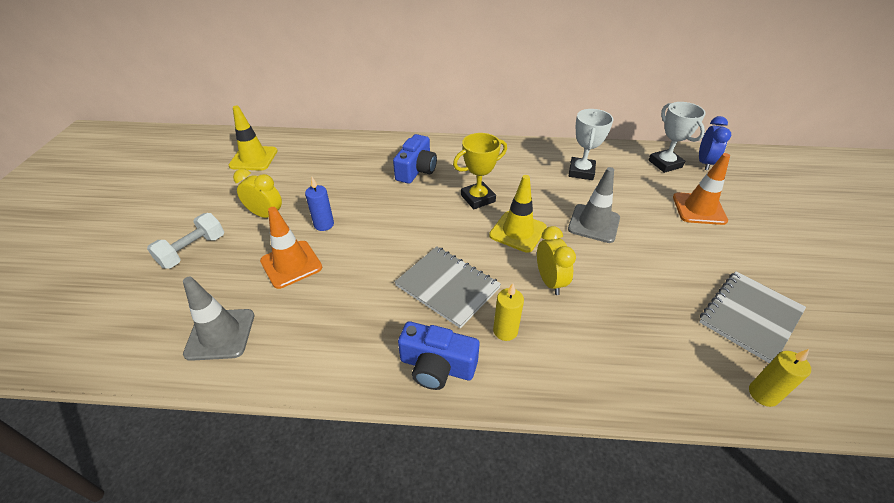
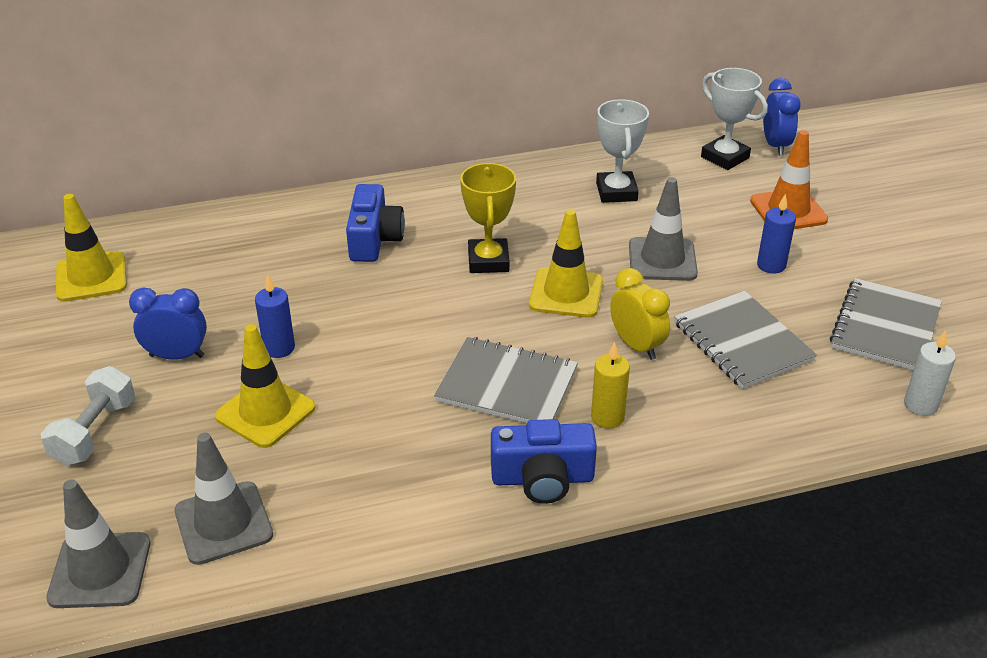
camera: 20 degrees left, 5 degrees down
yellow clock [233,169,282,218] -> blue clock [129,288,207,360]
orange traffic cone [260,207,322,289] -> yellow traffic cone [215,324,316,448]
yellow trophy [453,133,507,209] -> yellow trophy turned 45 degrees counterclockwise [460,163,516,273]
yellow candle [749,349,811,407] -> white candle [904,330,956,416]
none -> grey traffic cone [46,479,150,608]
none -> grey notebook [674,291,817,389]
none -> blue candle [757,194,796,274]

